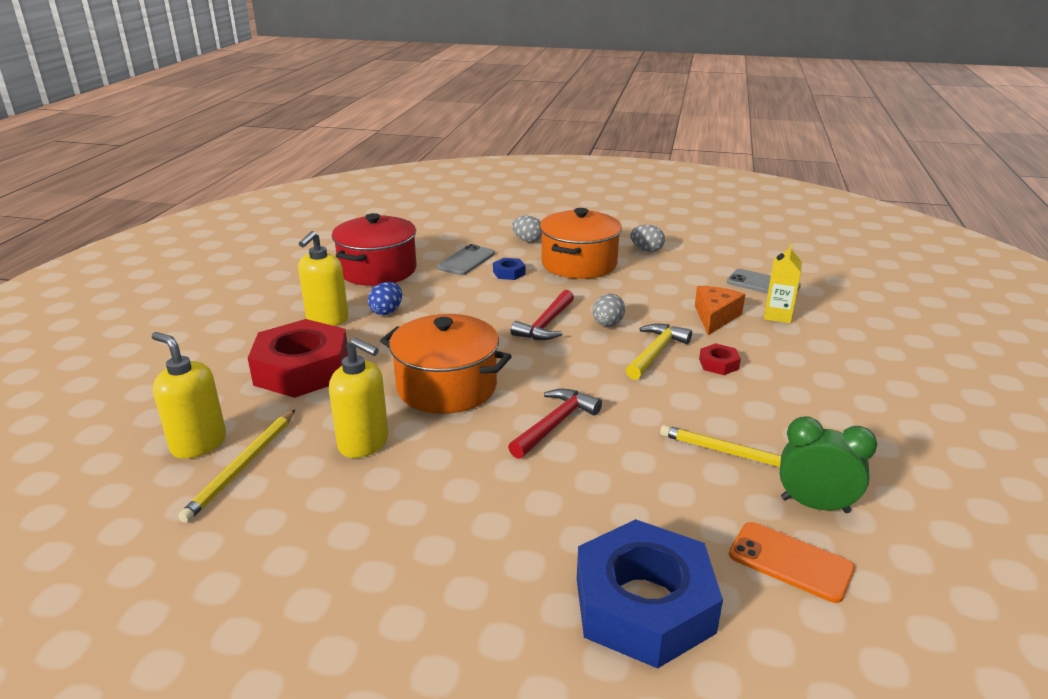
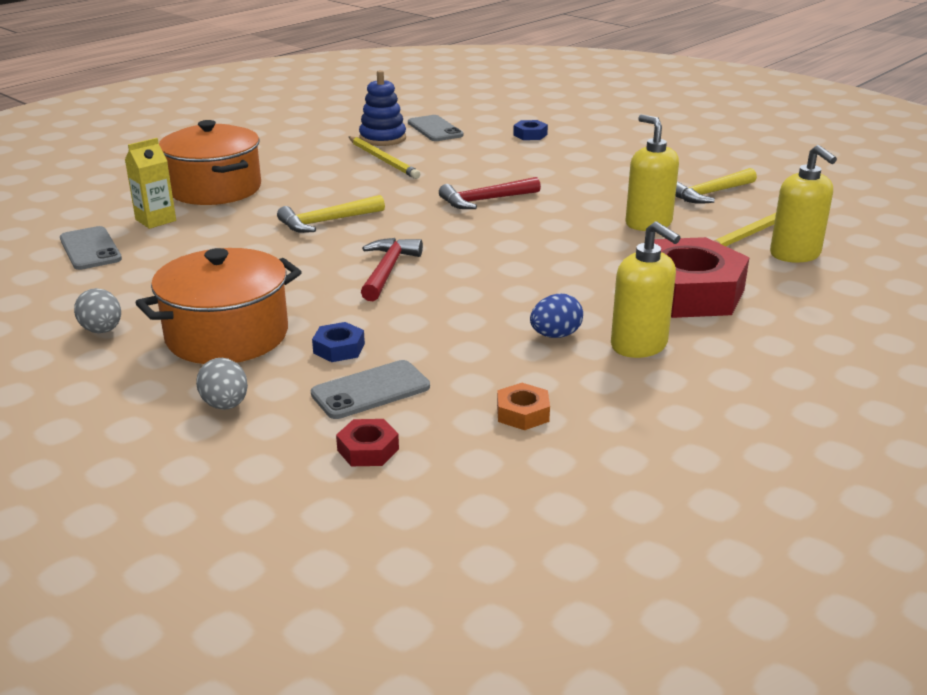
camera: 150 degrees left, 0 degrees up
yellow soap dispenser [298,231,348,326] -> yellow soap dispenser turned 90 degrees clockwise [611,221,681,358]
red pot [332,213,417,286] -> orange nut [497,383,550,430]
orange pot [380,314,512,414] -> orange pot moved to [159,120,261,205]
red hammer [511,290,574,340] -> red hammer turned 45 degrees counterclockwise [361,238,423,301]
blue nut [577,519,723,669] -> blue nut [513,120,548,140], size x0.41
grey egg [593,294,625,326] -> none
orange cheese [695,286,745,335] -> none
red nut [699,343,741,375] -> red nut moved to [336,419,399,466]
orange phone [729,522,855,603] -> grey phone [408,115,463,141]
green clock [780,416,877,513] -> blue stacking toy [359,70,406,146]
none -> yellow hammer [675,168,757,204]

